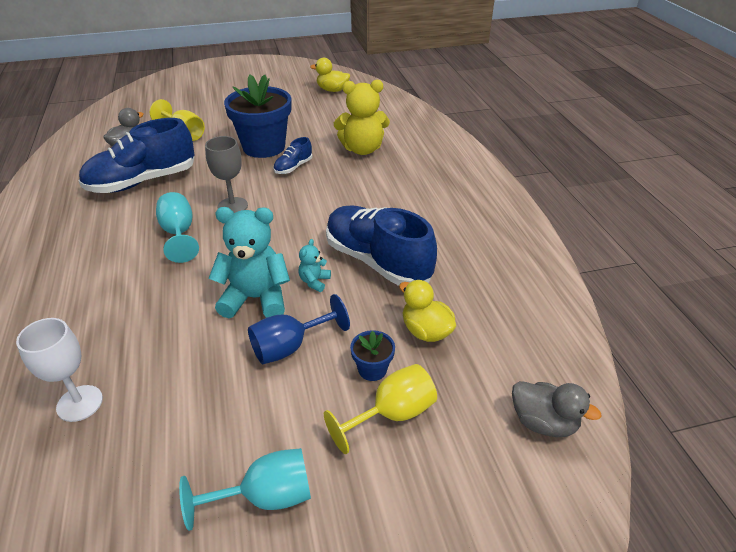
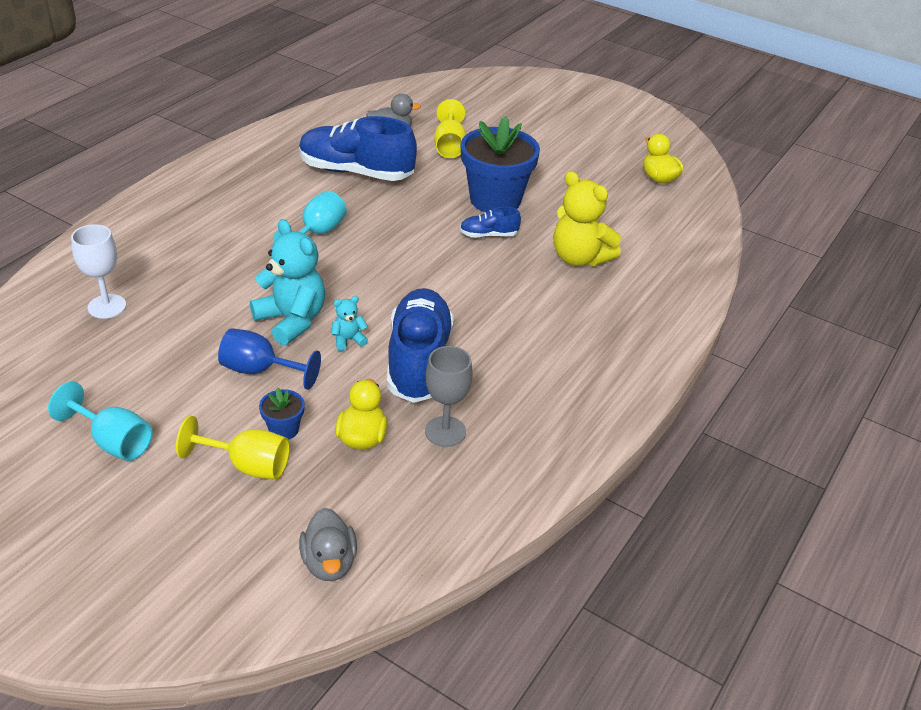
camera: 45 degrees right, 0 degrees up
grey goblet [205,136,248,213] -> grey goblet moved to [425,346,472,447]

